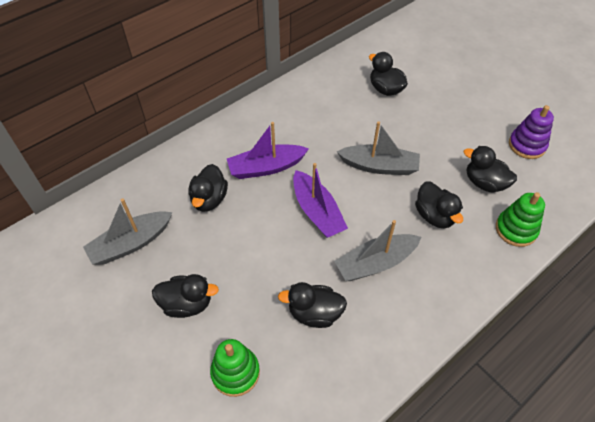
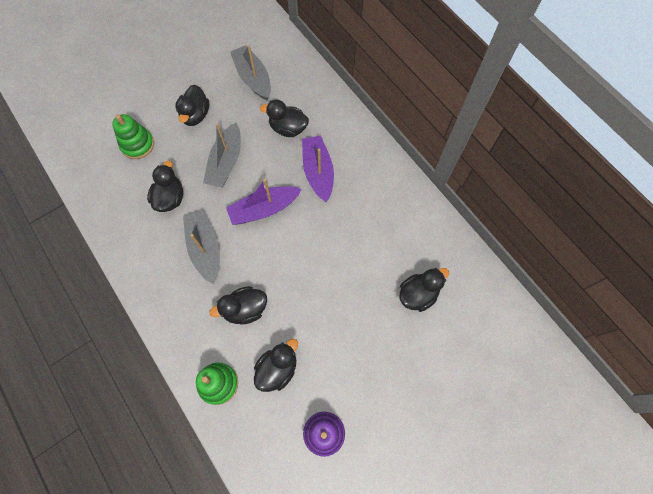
camera: 95 degrees right, 15 degrees up
grey boat [336,121,420,175] -> grey boat moved to [203,123,241,188]

